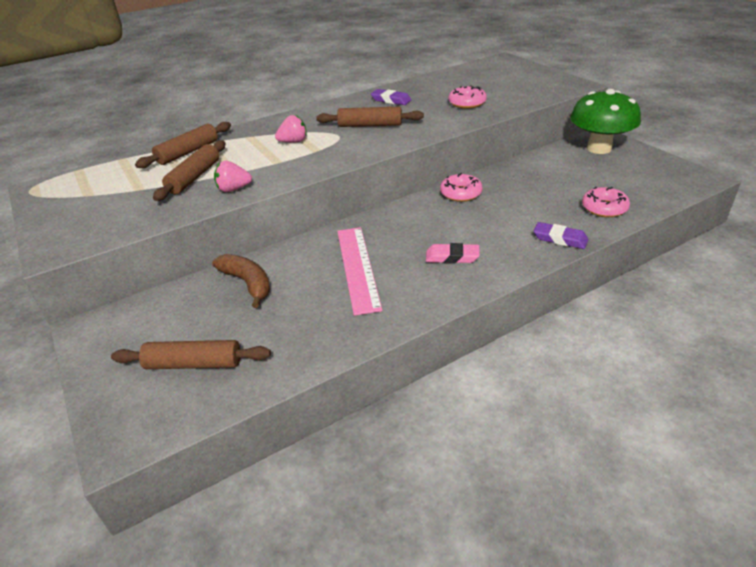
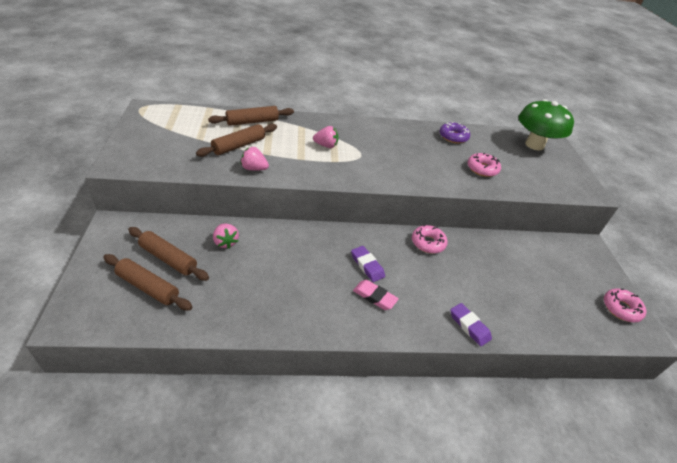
camera: 20 degrees right, 5 degrees up
brown banana [212,254,270,308] -> pink strawberry [213,224,239,249]
brown rolling pin [316,107,424,127] -> brown rolling pin moved to [128,227,209,281]
pink ruler [337,227,383,316] -> none
purple eraser [371,89,411,105] -> purple eraser moved to [351,246,385,282]
green mushroom [570,89,641,154] -> green mushroom moved to [518,99,574,151]
pink donut [582,187,630,217] -> pink donut moved to [604,288,646,322]
none -> purple donut [440,122,470,143]

